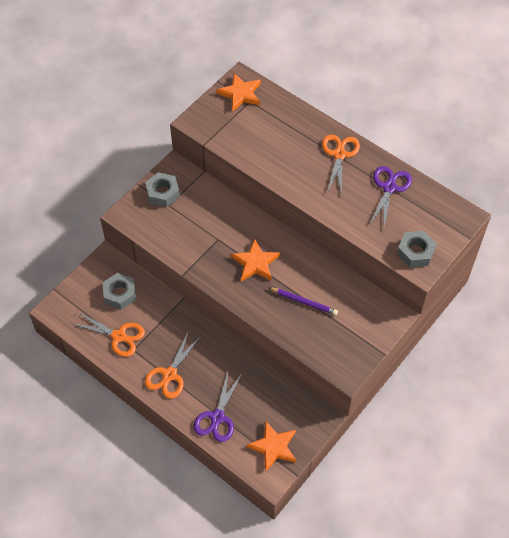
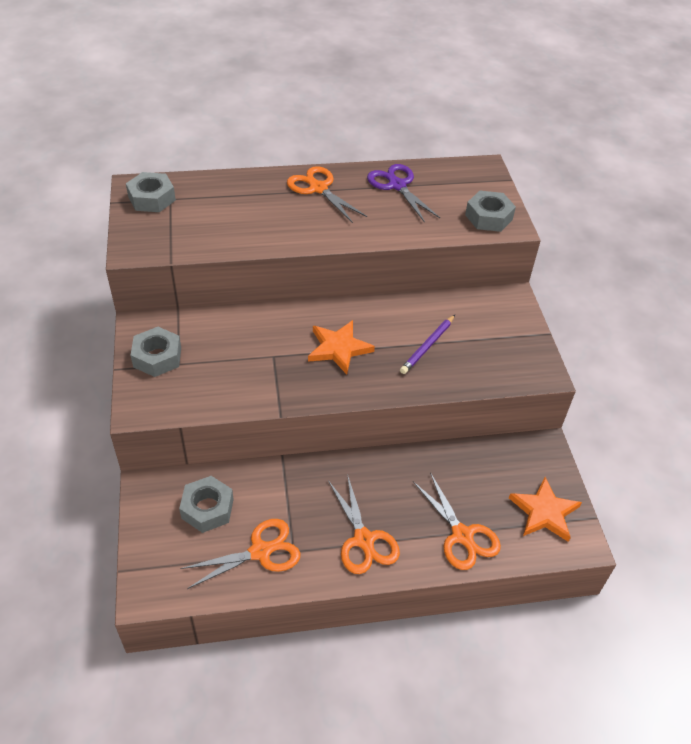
camera: 50 degrees left, 10 degrees down
purple scissors [194,372,242,442] -> orange scissors [413,472,501,570]
orange star [216,73,261,112] -> grey nut [126,172,176,212]
purple pencil [268,287,338,315] -> purple pencil turned 150 degrees clockwise [400,315,455,374]

